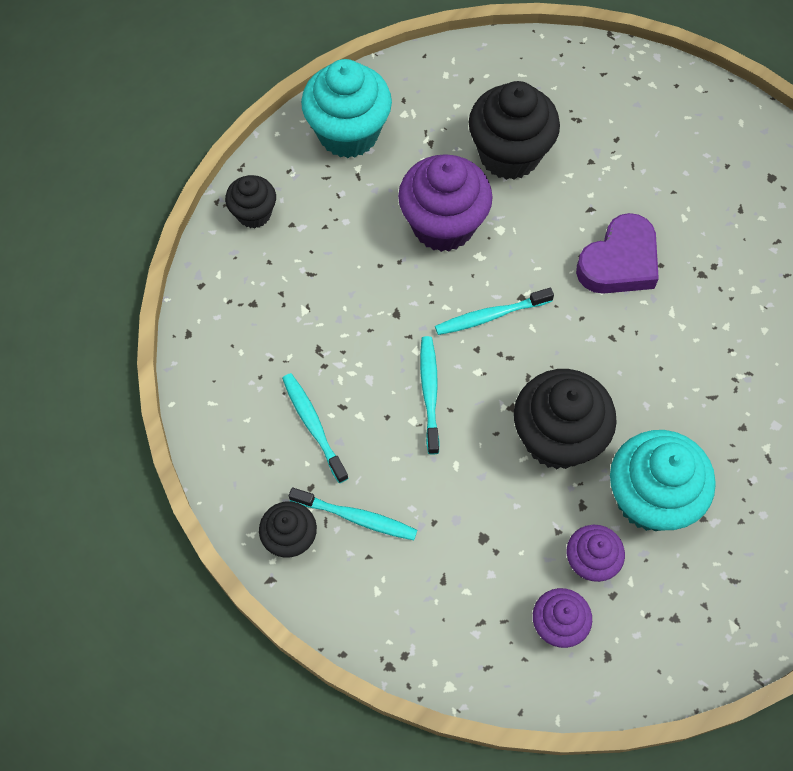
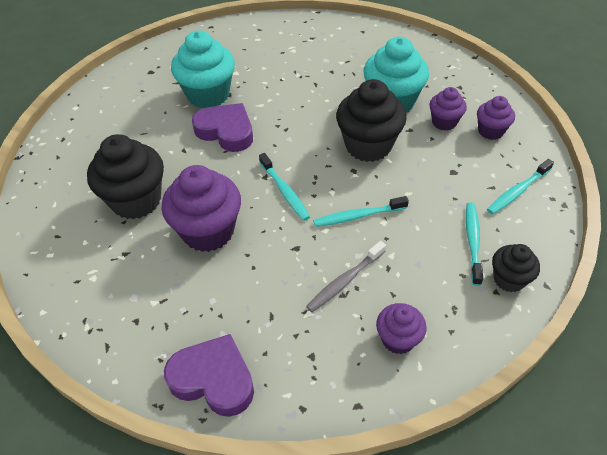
camera: 100 degrees left, 15 degrees down
black cupcake [225,175,276,228] -> purple heart [164,334,254,417]
turquoise toothbrush [282,373,349,483] -> turquoise toothbrush moved to [487,159,554,214]
turquoise cupcake [301,59,392,158] -> turquoise cupcake moved to [171,30,235,108]
none -> grey toothbrush [306,241,386,312]
none -> purple cupcake [376,303,427,354]

